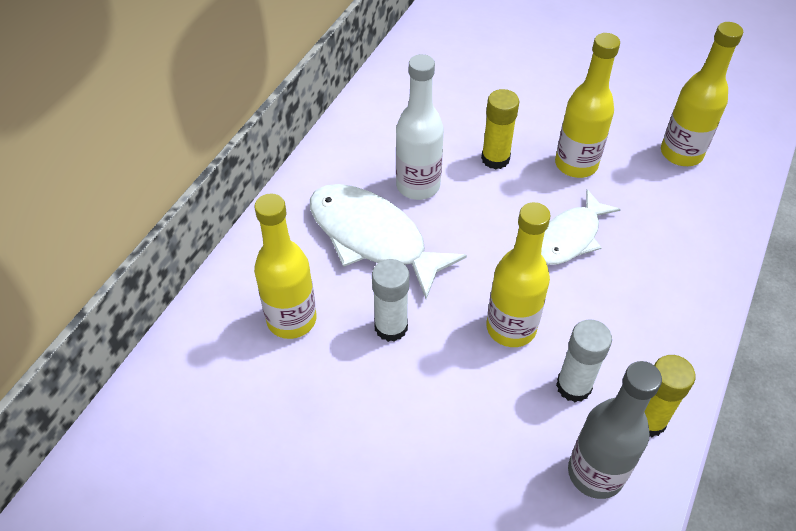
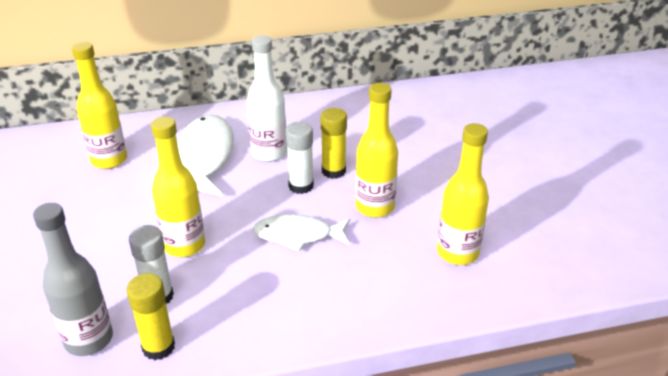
camera: 50 degrees right, 15 degrees down
white glue stick [372,259,409,342] -> white glue stick moved to [286,122,314,194]

